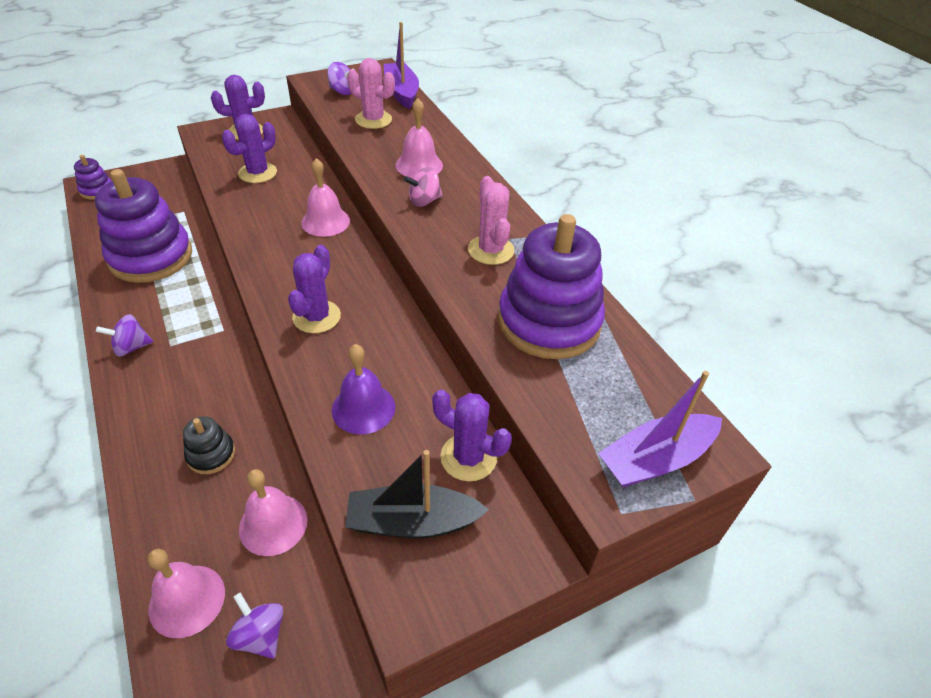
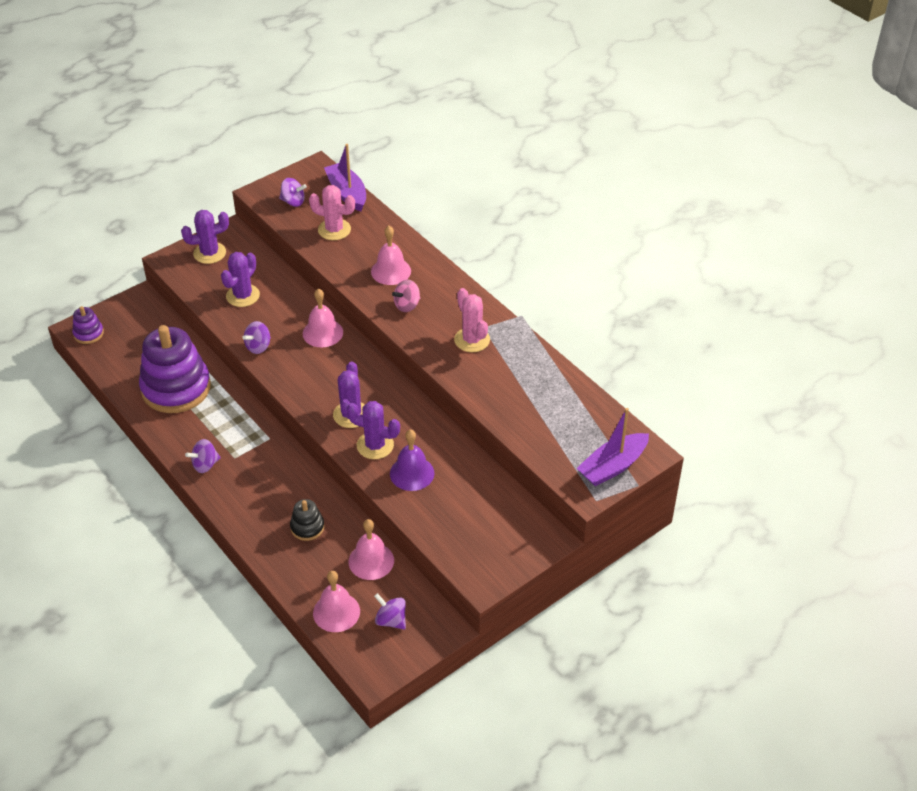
camera: 10 degrees left, 0 degrees up
black boat [345,450,489,538] -> none
purple cactus [432,390,512,481] -> purple cactus moved to [346,401,400,459]
purple stacking toy [498,214,605,359] -> none
none -> purple spinning top [243,321,271,354]

